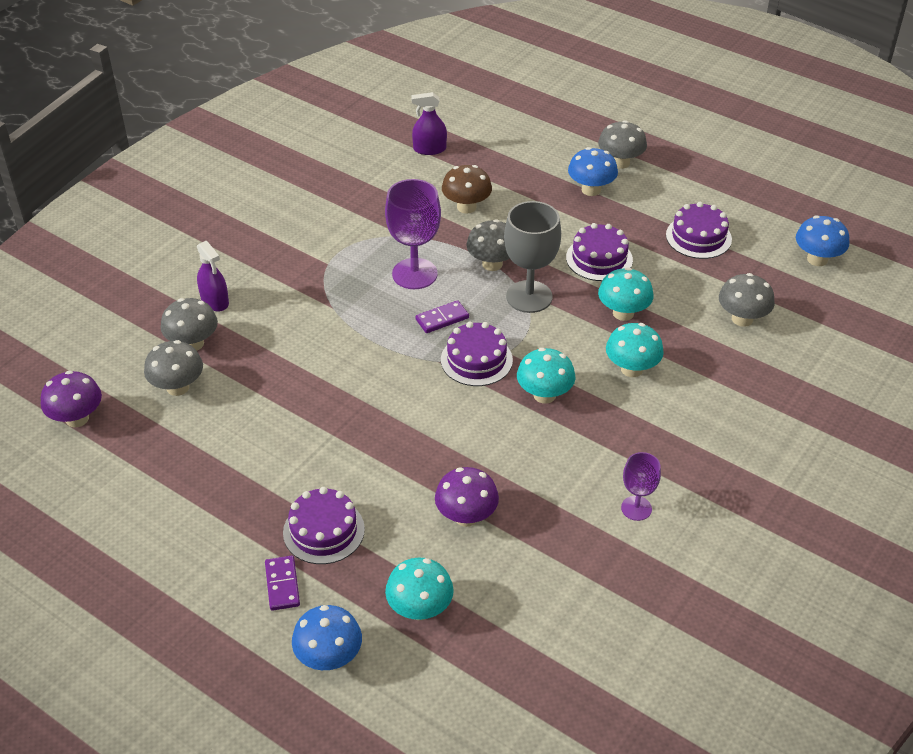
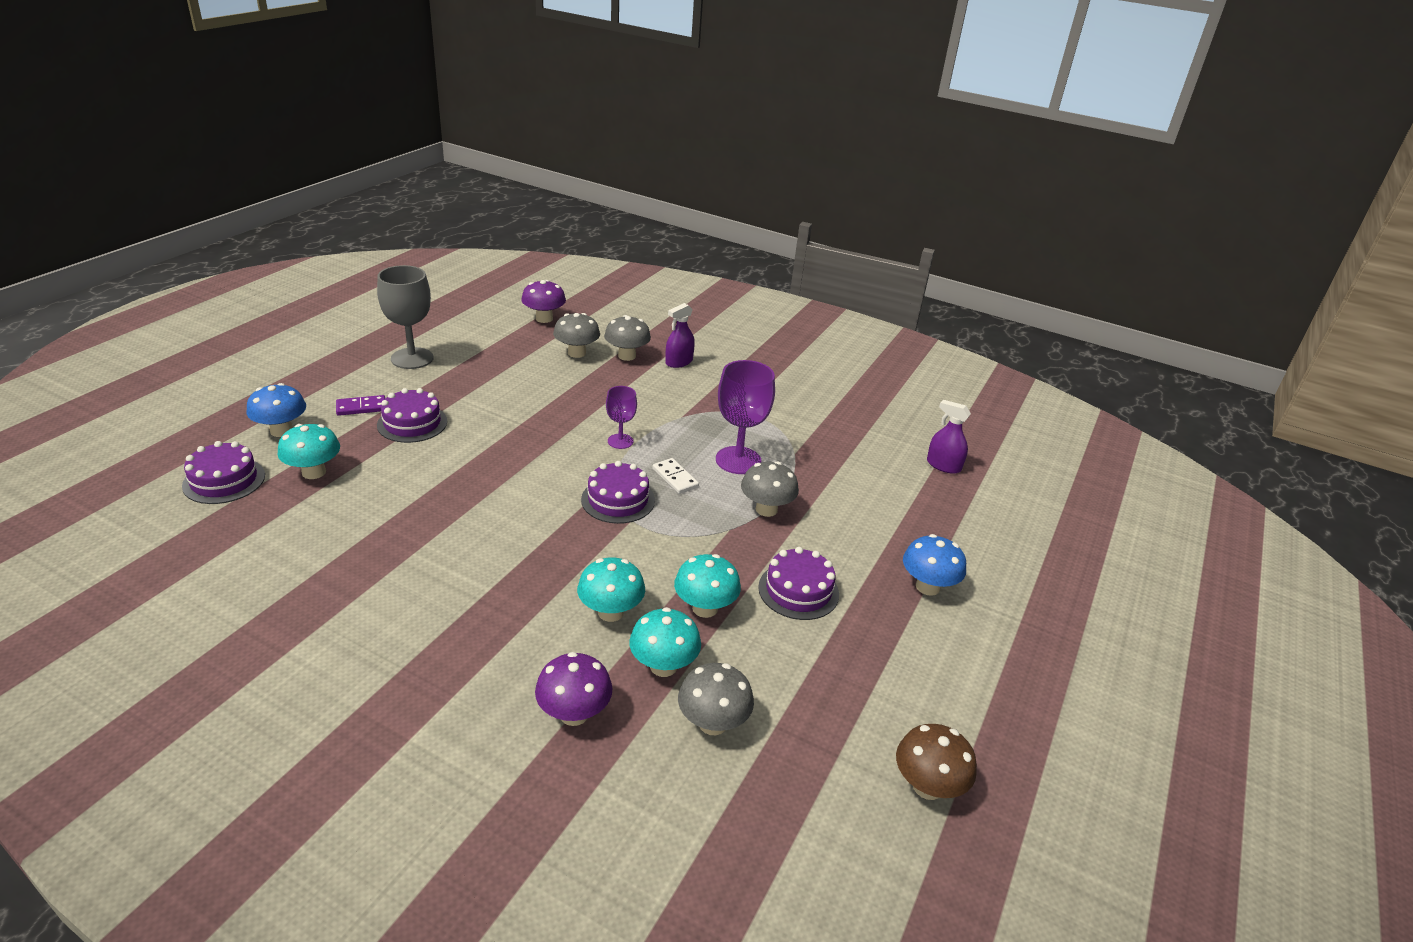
camera: 80 degrees right, 10 degrees down
purple spray bottle [411,92,447,155] -> purple spray bottle turned 45 degrees counterclockwise [927,400,971,474]
purple domino [415,300,469,333] -> white domino [653,458,699,494]
purple mushroom [435,467,499,527] -> purple mushroom moved to [535,652,613,726]
brown mushroom [442,165,492,214] -> brown mushroom moved to [896,724,977,800]
grey goblet [504,201,561,313] -> grey goblet moved to [377,265,433,369]
turquoise mushroom [517,348,575,404] -> turquoise mushroom moved to [629,607,701,677]
grey mushroom [598,120,647,169] -> none
purple goblet [621,452,661,521] -> purple goblet moved to [606,386,637,449]
purple cake [666,202,732,259] -> purple cake moved to [182,441,265,504]
blue mushroom [796,215,849,266] -> none

